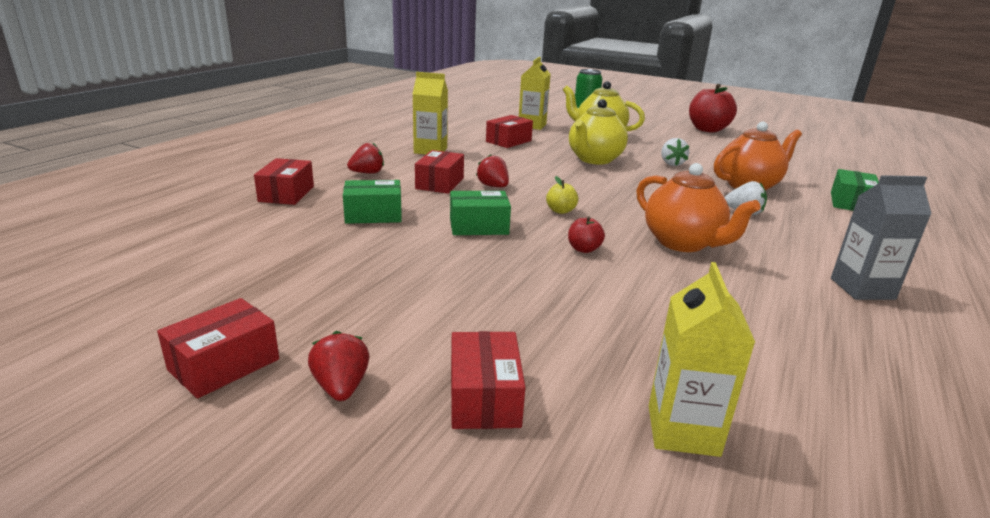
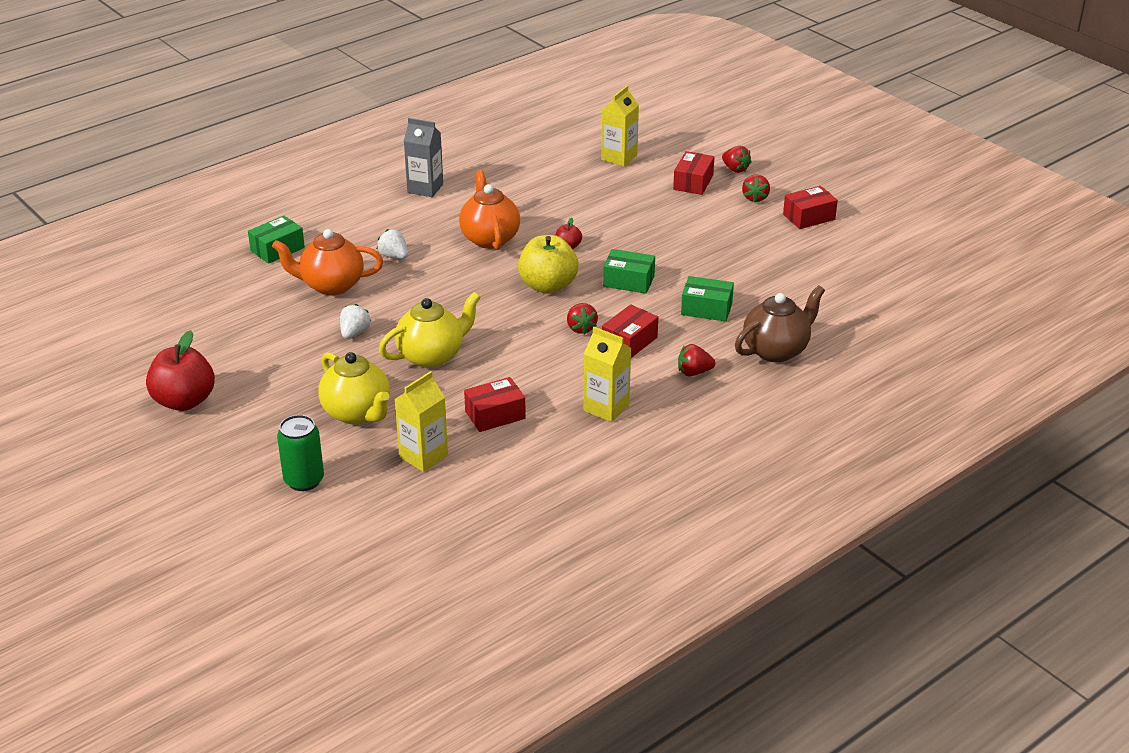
camera: 155 degrees left, 10 degrees up
red box [254,158,314,205] -> brown teapot [735,285,825,362]
yellow apple [546,176,578,214] -> yellow apple [518,235,579,294], size x2.16
none -> red strawberry [722,146,752,173]

